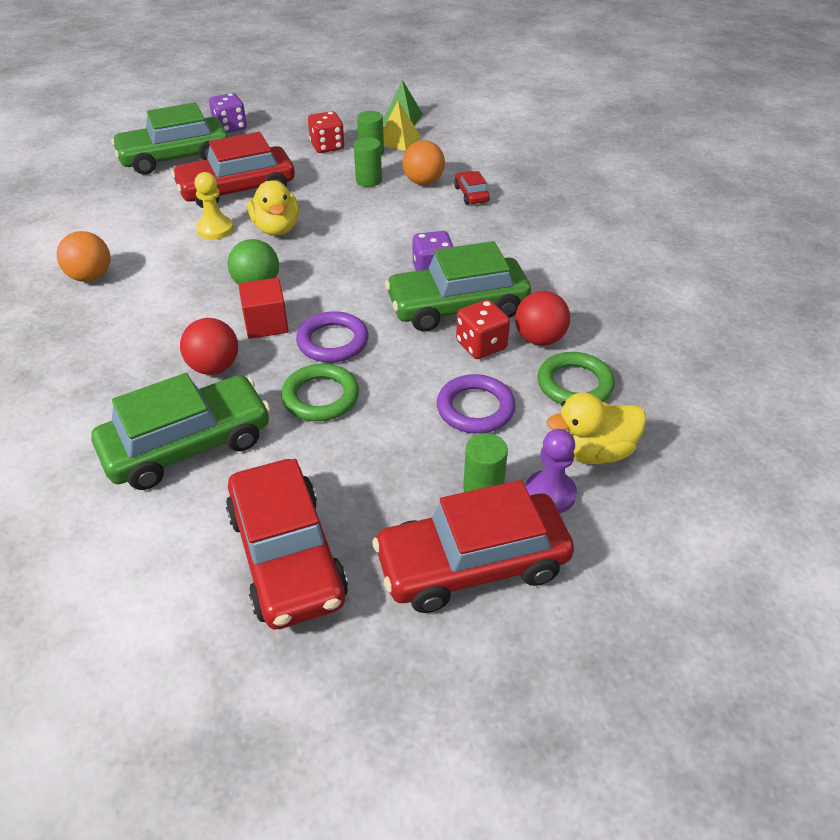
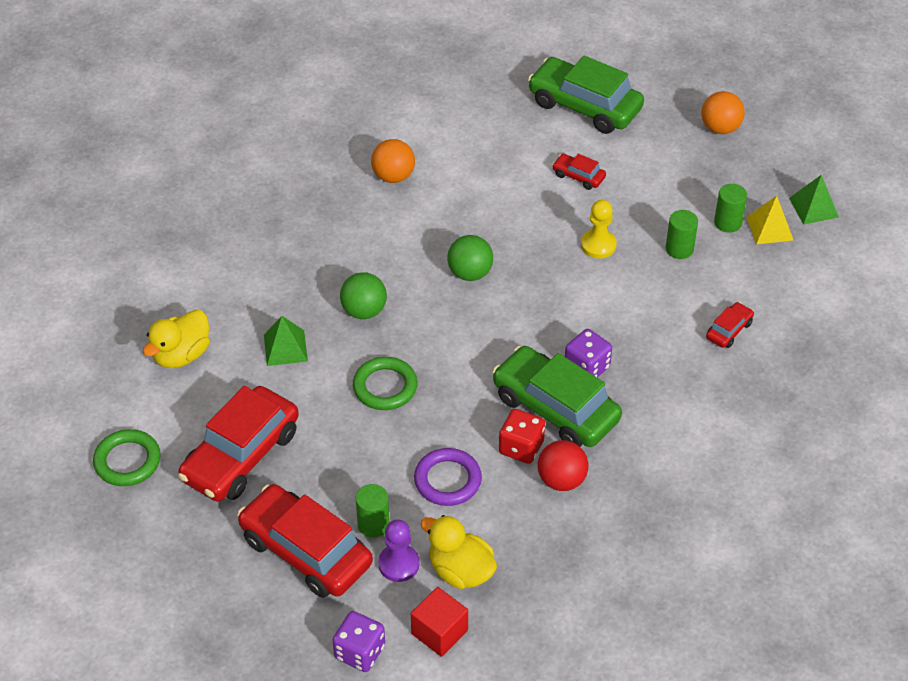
camera: 55 degrees right, 5 degrees up
green car [91,373,271,490] -> green pyramid [264,316,308,366]
red car [171,132,295,208] -> red car [552,154,606,190], size x0.45
red ball [180,318,238,375] -> green ball [340,272,387,319]
yellow pawn [194,172,233,240] -> yellow pawn moved to [581,200,617,259]
purple dice [209,93,247,133] -> purple dice moved to [332,611,385,672]
red cube [238,278,289,339] -> red cube moved to [411,587,468,657]
yellow duck [248,180,299,235] -> yellow duck moved to [143,309,210,368]
purple ring [296,311,369,363] -> none
red dice [308,111,344,153] -> none
orange ball [403,140,445,185] -> orange ball moved to [701,91,745,134]
green ring [538,352,615,404] -> green ring moved to [93,429,161,486]

